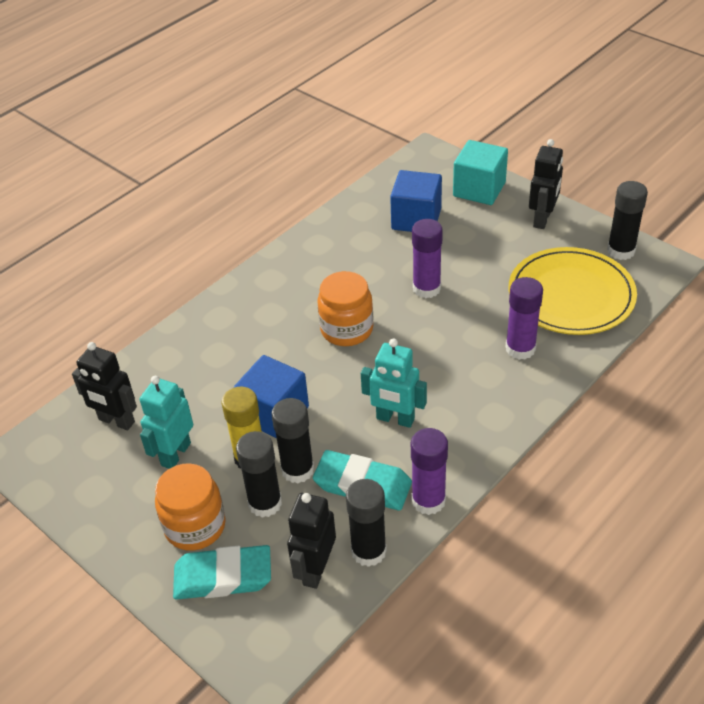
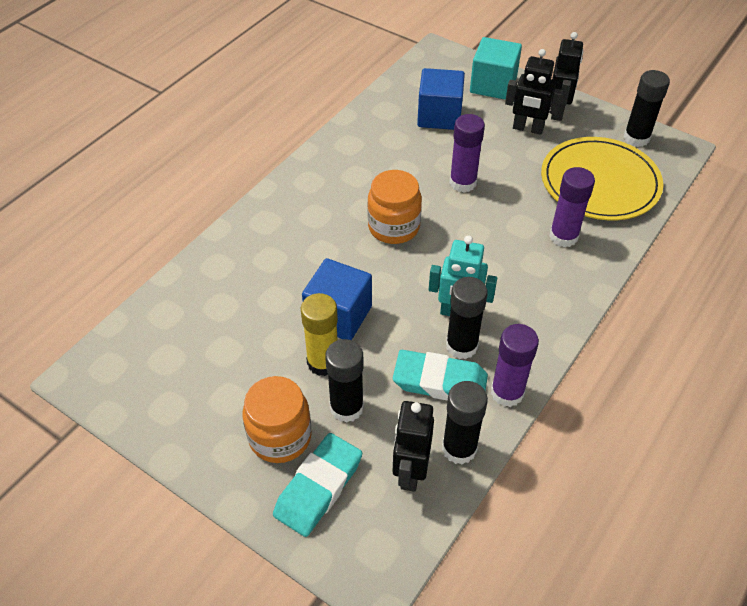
camera: 10 degrees left, 5 degrees up
black robot [72,342,137,430] -> black robot moved to [505,49,563,135]
turquoise robot [140,376,193,469] -> none
turquoise eraser [173,545,271,600] -> turquoise eraser turned 45 degrees counterclockwise [273,433,362,537]
black glue stick [272,398,314,483] -> black glue stick moved to [446,277,488,359]

